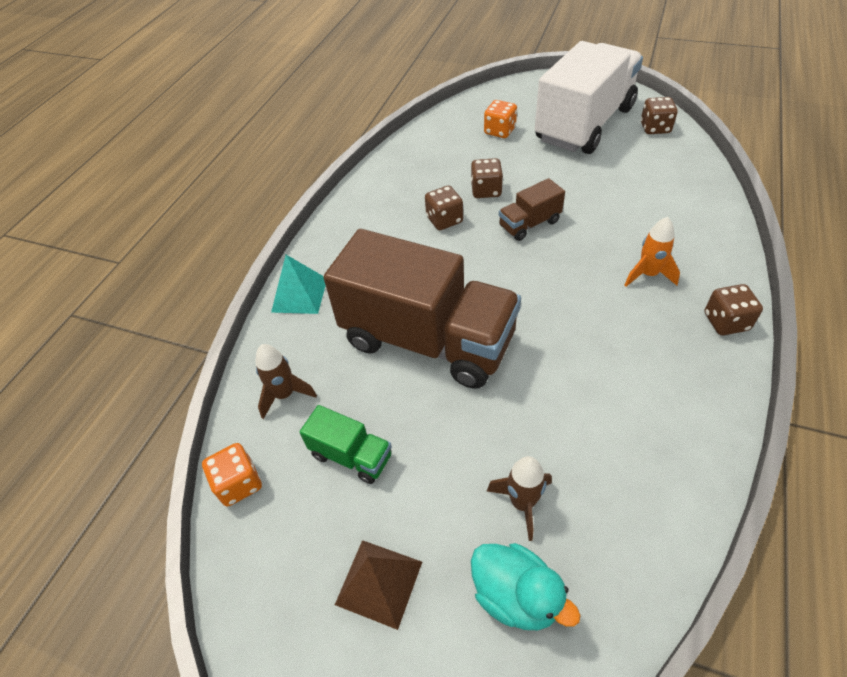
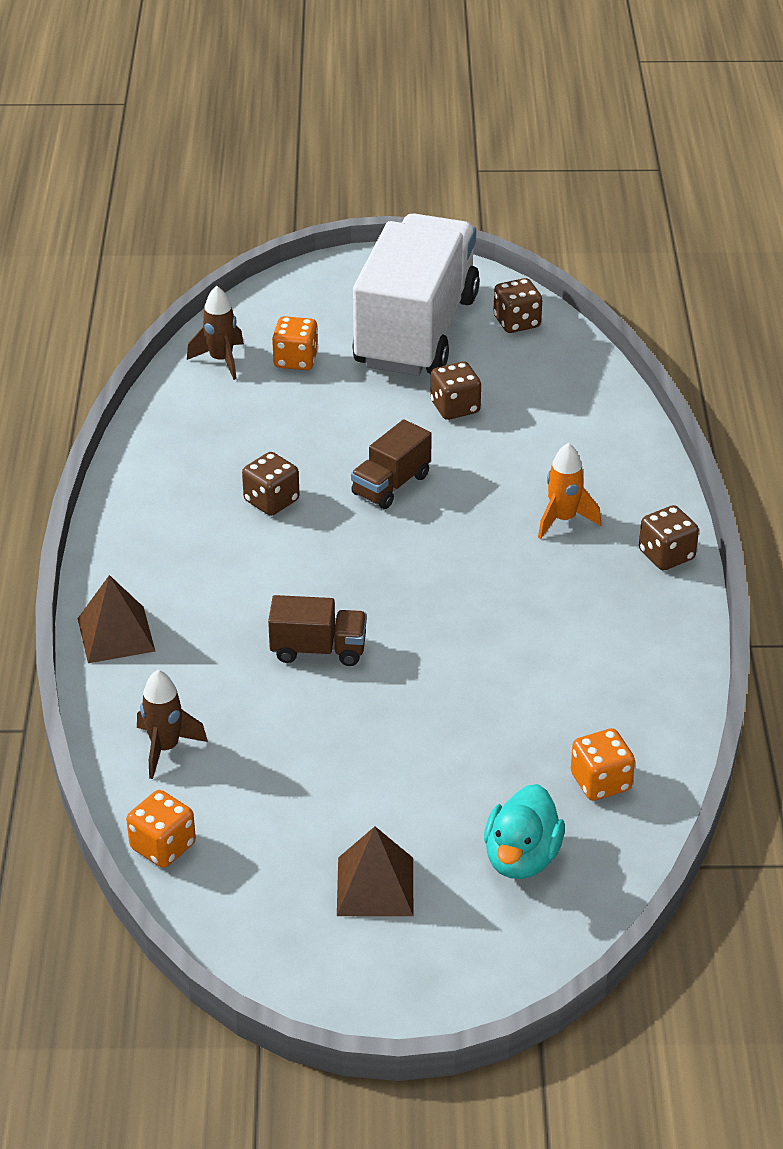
camera: 25 degrees left, 10 degrees down
turquoise pyramid [271,255,326,314] -> brown pyramid [78,575,155,663]
green truck [300,405,392,484] -> none
brown truck [324,229,521,389] -> brown truck [268,595,367,666], size x0.43
brown dice [471,158,503,198] -> brown dice moved to [431,362,481,420]
turquoise duck [471,543,581,630] -> turquoise duck turned 90 degrees clockwise [484,784,565,879]
brown rocket [487,456,552,541] -> brown rocket moved to [187,286,244,380]
none -> orange dice [571,728,635,801]

